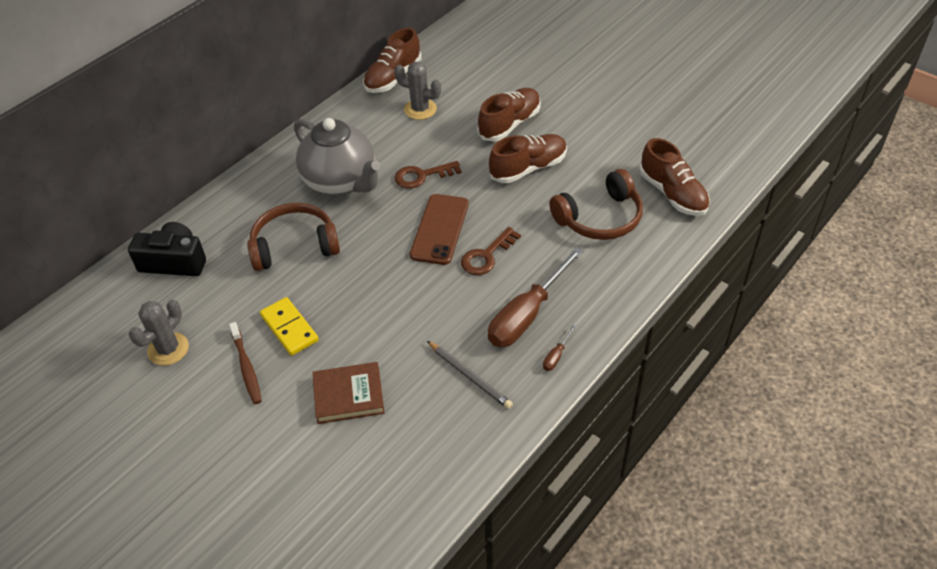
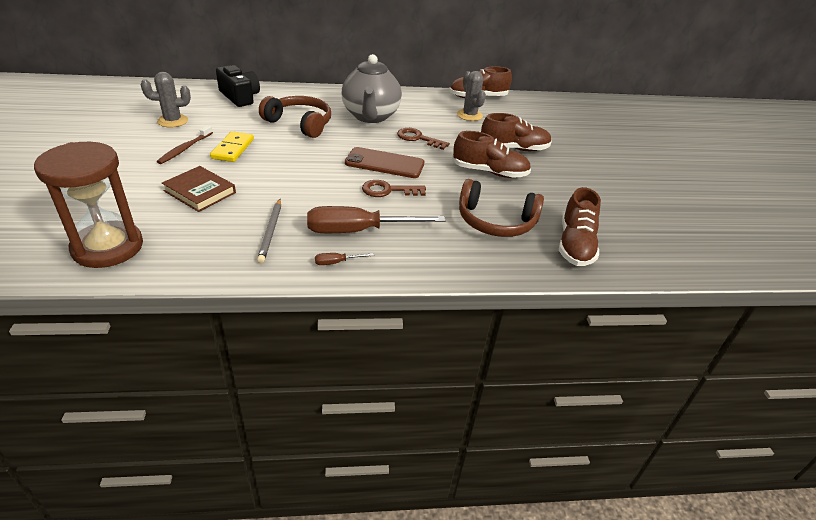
camera: 40 degrees right, 10 degrees down
brown phone [410,194,469,265] -> brown phone turned 45 degrees clockwise [345,147,424,178]
none -> brown hourglass [34,142,143,268]

